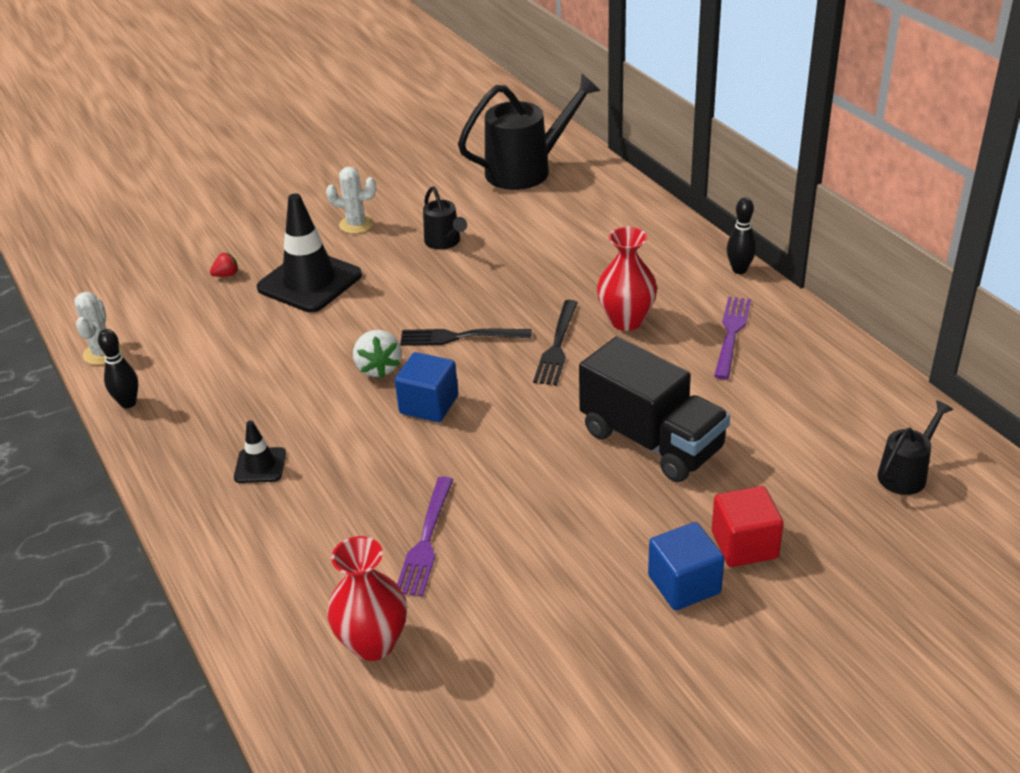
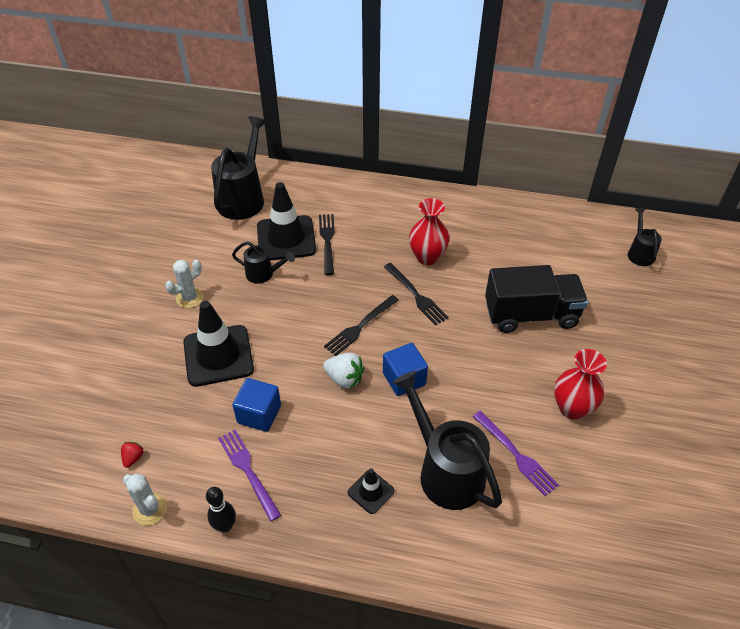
camera: 50 degrees left, 10 degrees up
red strawberry [210,253,238,277] -> red strawberry moved to [121,442,144,468]
red vase [327,536,407,661] -> red vase moved to [554,349,607,420]
blue cube [648,522,725,610] -> blue cube moved to [232,378,281,432]
red cube [712,486,784,567] -> none
purple fork [714,296,751,379] -> purple fork moved to [218,430,281,521]
black bowling pin [727,197,756,274] -> none
none -> black traffic cone [257,182,316,260]
none -> black fork [319,214,335,275]
none -> black watering can [392,371,502,510]

